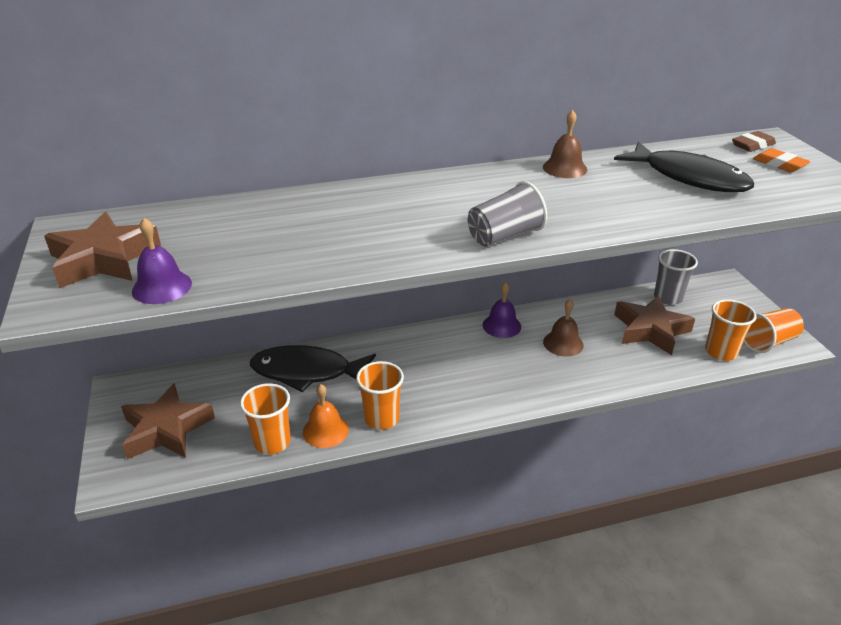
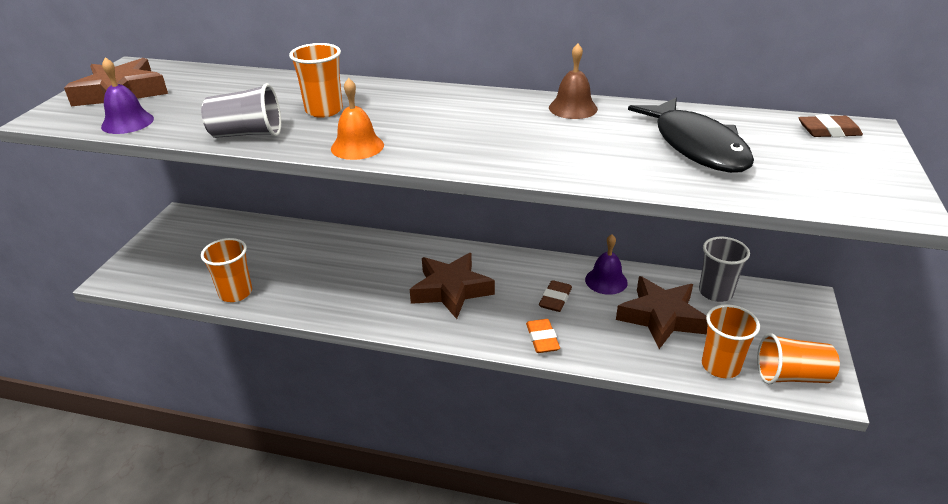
camera: 30 degrees right, 0 degrees up
brown star [121,383,215,459] -> brown star moved to [410,253,495,319]
black fish [250,345,376,393] -> none
orange bell [303,384,349,448] -> orange bell moved to [331,78,384,160]
orange cup [356,361,404,430] -> orange cup moved to [289,43,343,118]
grey cup [467,181,547,247] -> grey cup moved to [201,83,281,138]
purple bell [483,282,521,338] -> purple bell moved to [585,234,628,295]
brown bell [543,299,584,357] -> brown eraser [539,280,572,312]
orange eraser [753,148,811,172] -> orange eraser moved to [526,319,560,353]

